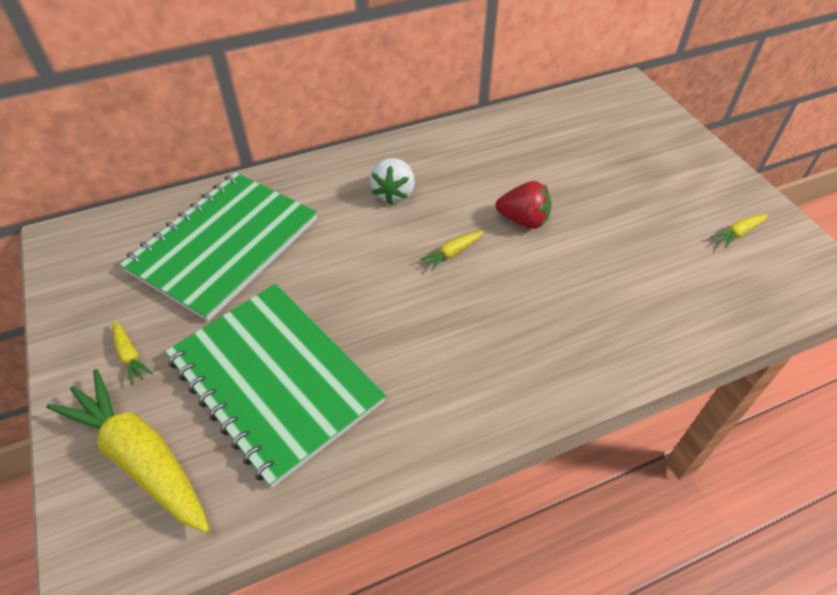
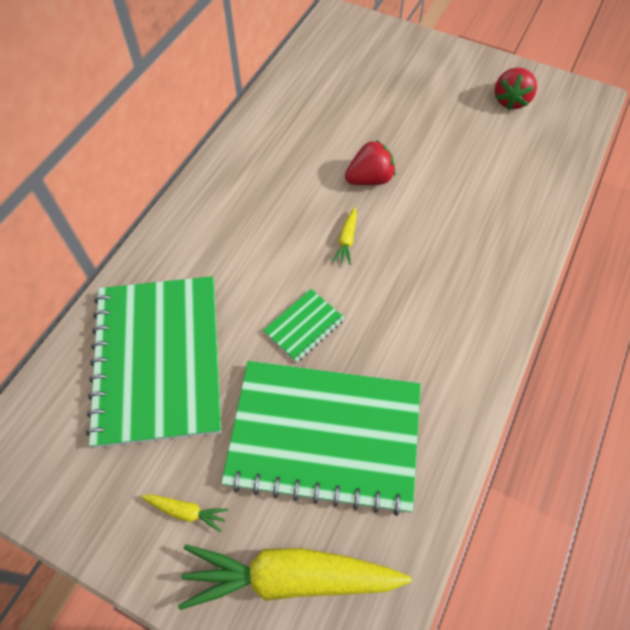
camera: 40 degrees left, 10 degrees up
white strawberry [369,158,415,205] -> none
yellow carrot [711,214,768,248] -> red strawberry [494,67,537,110]
none -> green notebook [263,289,345,362]

